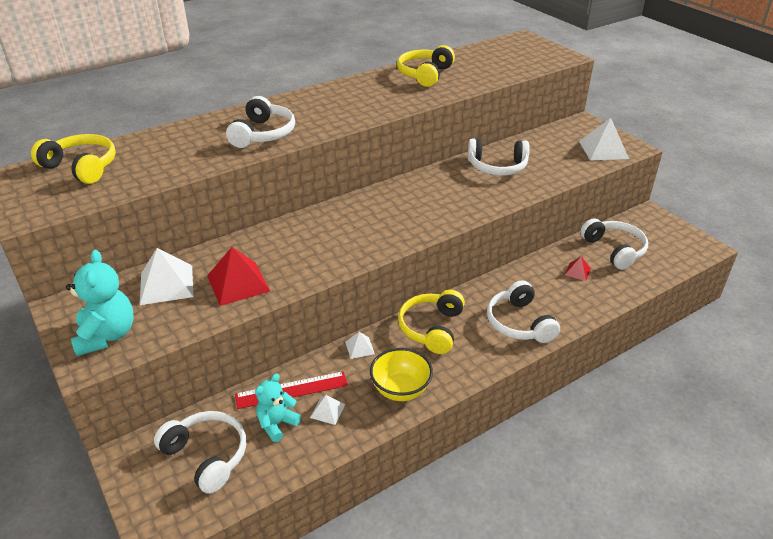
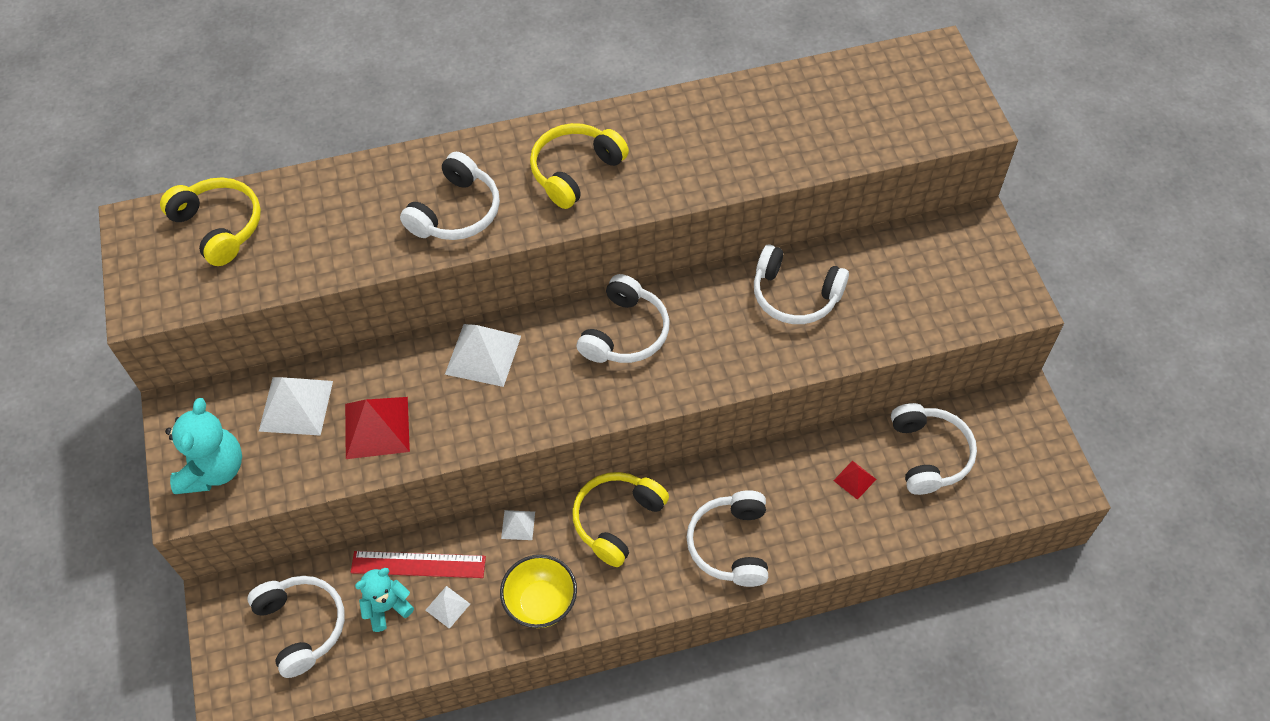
camera: 20 degrees right, 20 degrees up
yellow headphones [397,45,455,87] -> yellow headphones moved to [530,123,629,209]
white pyramid [579,118,629,161] -> white pyramid moved to [445,324,521,387]
none -> white headphones [577,274,669,363]

